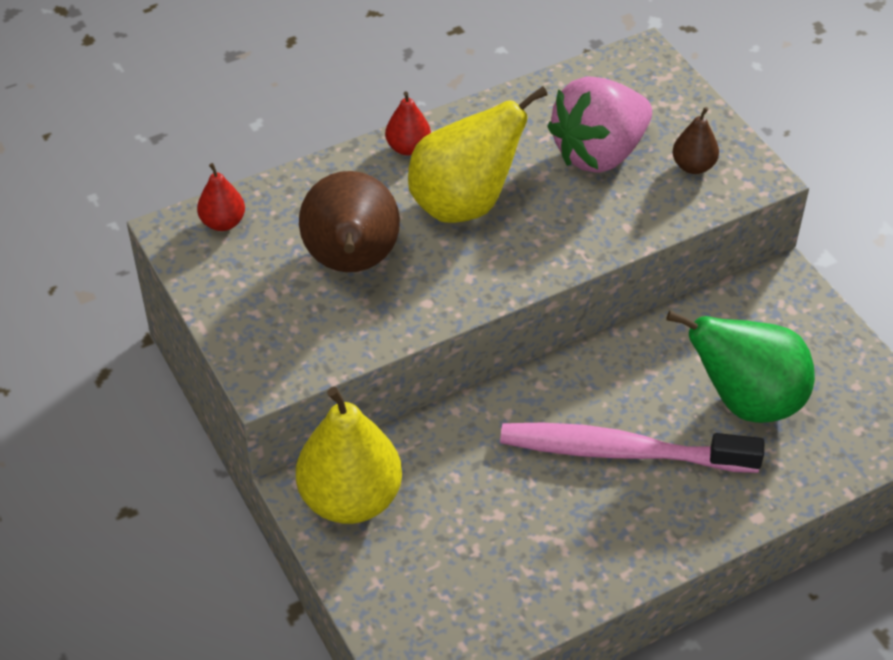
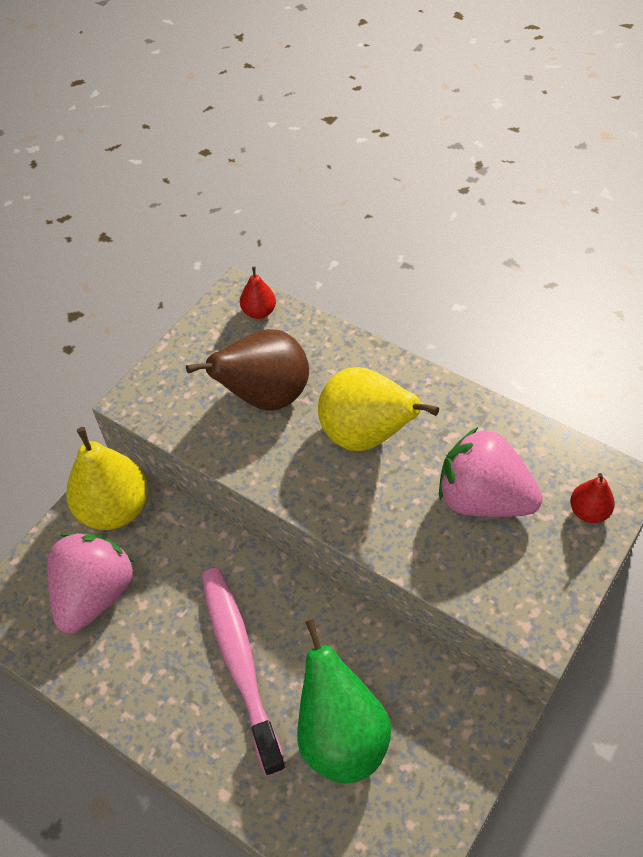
camera: 65 degrees right, 5 degrees up
red pear [385,91,431,155] -> red pear moved to [570,473,615,523]
brown pear [673,107,719,174] -> none
none -> pink strawberry [47,533,134,634]

